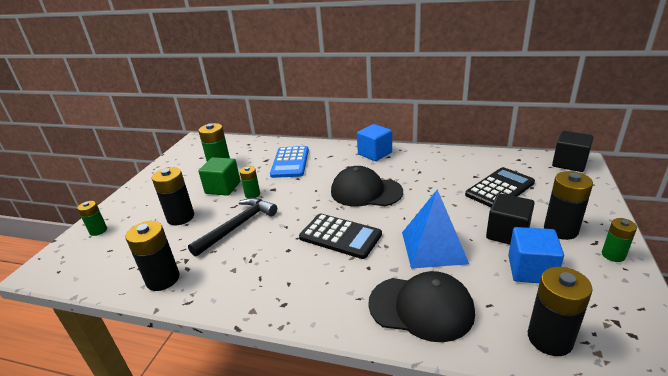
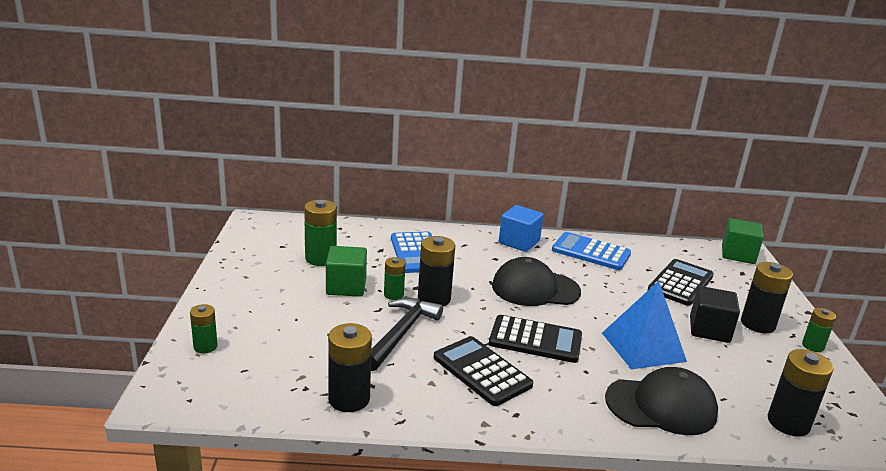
camera: 20 degrees left, 5 degrees down
black battery [152,167,194,225] -> black battery moved to [418,236,456,306]
blue cube [508,227,564,283] -> none
black cube [552,131,594,172] -> green cube [722,218,764,264]
none -> black calculator [434,336,533,406]
none -> blue calculator [552,232,631,270]

